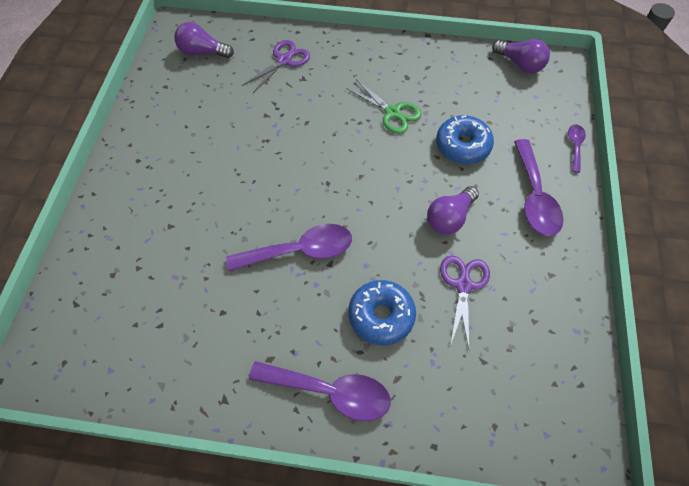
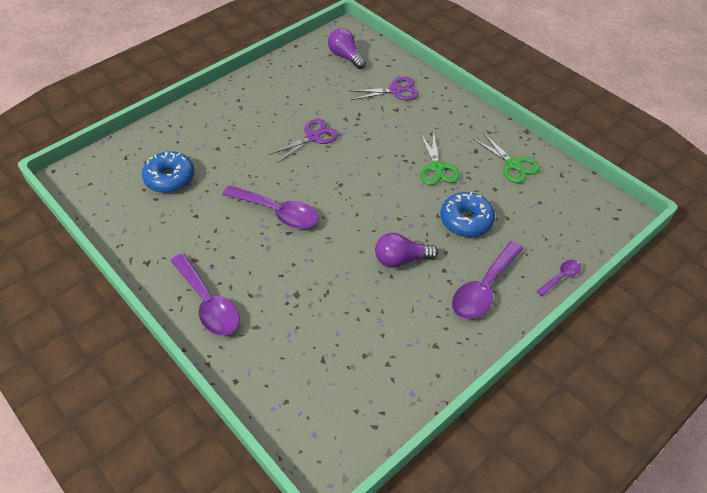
camera: 40 degrees right, 10 degrees down
blue donut [348,280,416,345] -> blue donut moved to [142,151,194,193]
purple scissors [440,255,490,348] -> purple scissors moved to [268,119,339,163]
purple light bulb [492,39,550,73] -> none
none -> green scissors [473,133,540,183]

